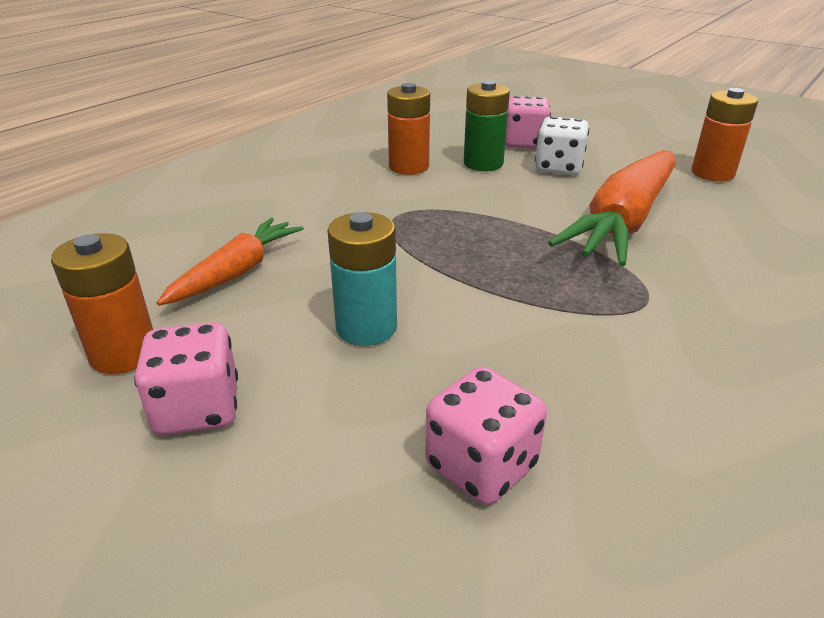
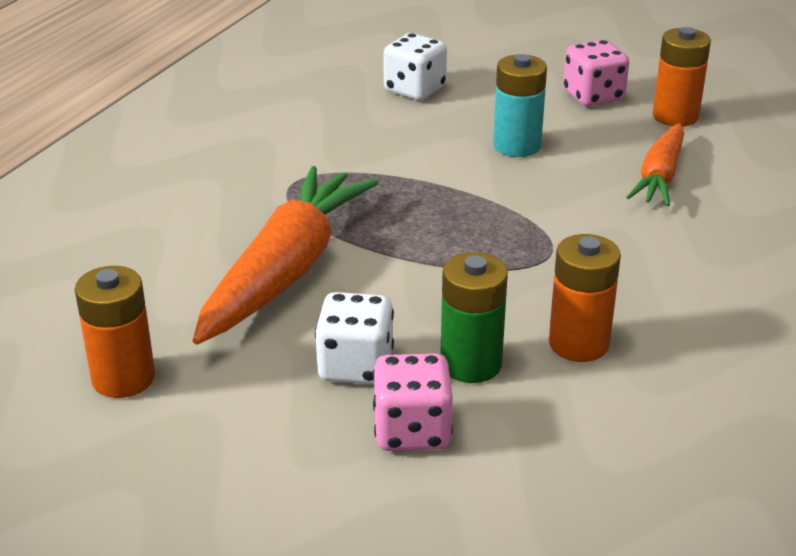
camera: 170 degrees right, 0 degrees up
pink dice [425,366,547,505] -> white dice [383,33,447,100]

